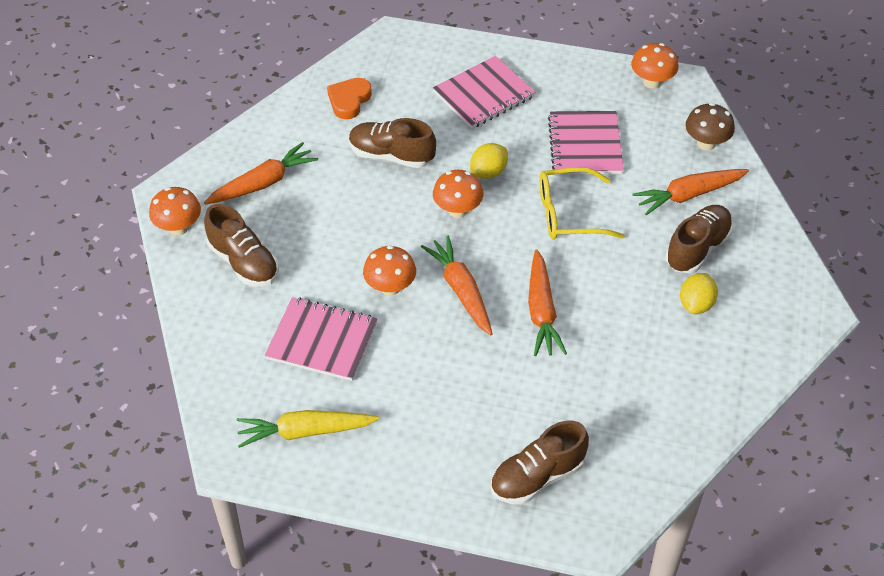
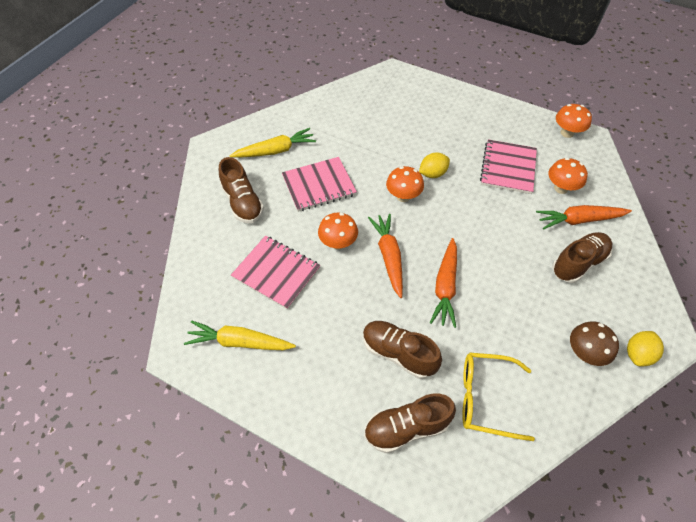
camera: 15 degrees right, 5 degrees up
orange mushroom [149,187,201,235] -> orange mushroom moved to [548,158,588,194]
orange carrot [204,142,318,205] -> yellow carrot [230,128,316,158]
orange heart [327,78,372,119] -> none
brown shoe [349,118,436,168] -> brown shoe moved to [363,321,442,379]
pink notebook [433,56,535,129] -> pink notebook moved to [282,157,357,212]
yellow glasses [539,167,625,240] -> yellow glasses moved to [462,352,535,441]
yellow lemon [680,273,718,314] -> yellow lemon moved to [627,331,664,366]
brown mushroom [686,103,735,150] -> brown mushroom moved to [570,321,619,366]

